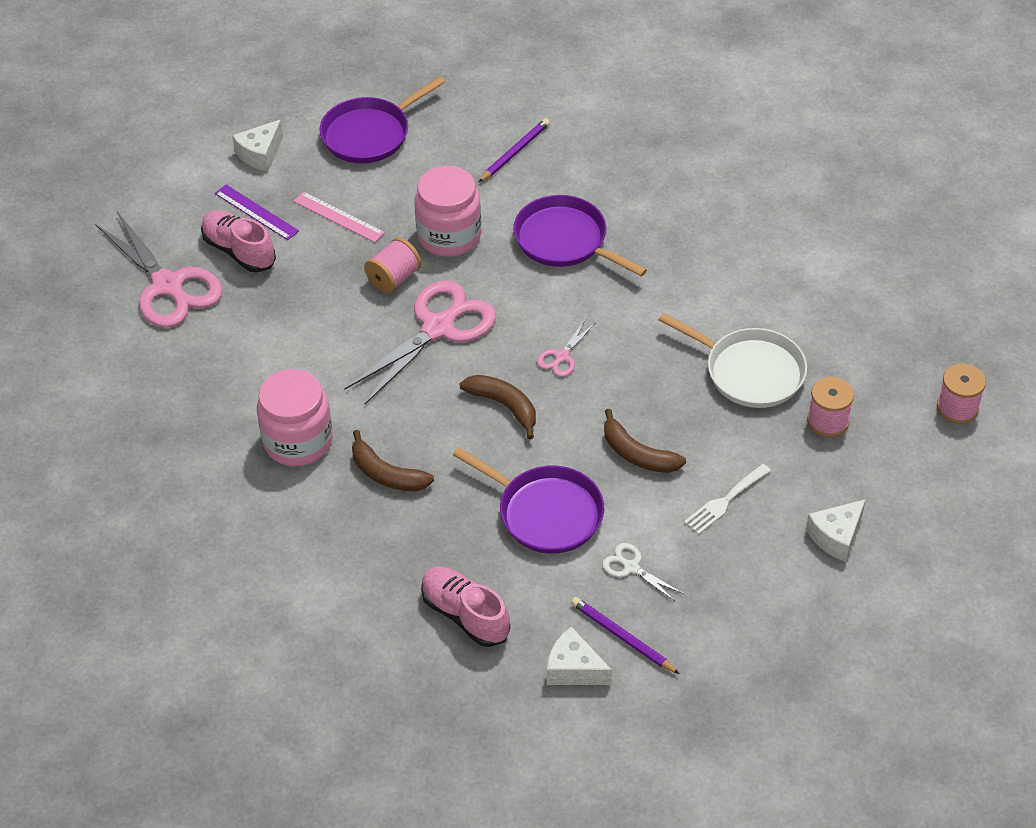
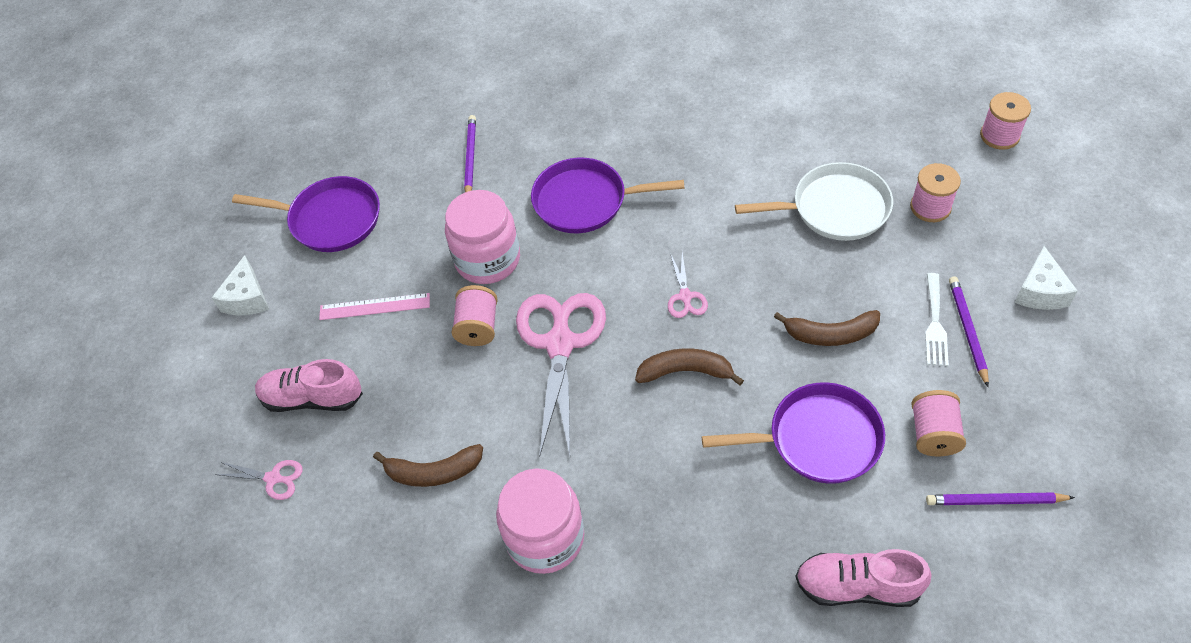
camera: 35 degrees left, 5 degrees up
pink scissors [95,212,223,328] -> pink scissors [215,460,303,500], size x0.45
purple ruler [215,185,299,240] -> none
purple pan [320,76,445,163] -> purple pan turned 90 degrees counterclockwise [232,176,380,252]
brown banana [352,430,434,491] -> brown banana moved to [373,444,483,487]
white cheese [547,627,612,685] -> none
white scissors [602,543,683,601] -> pink spool [911,390,966,456]
none -> purple pencil [949,276,989,387]

